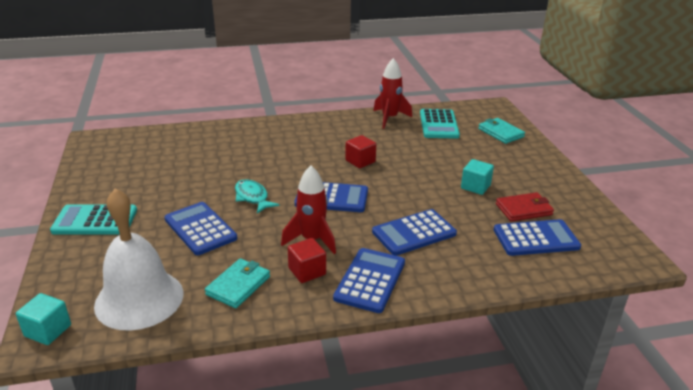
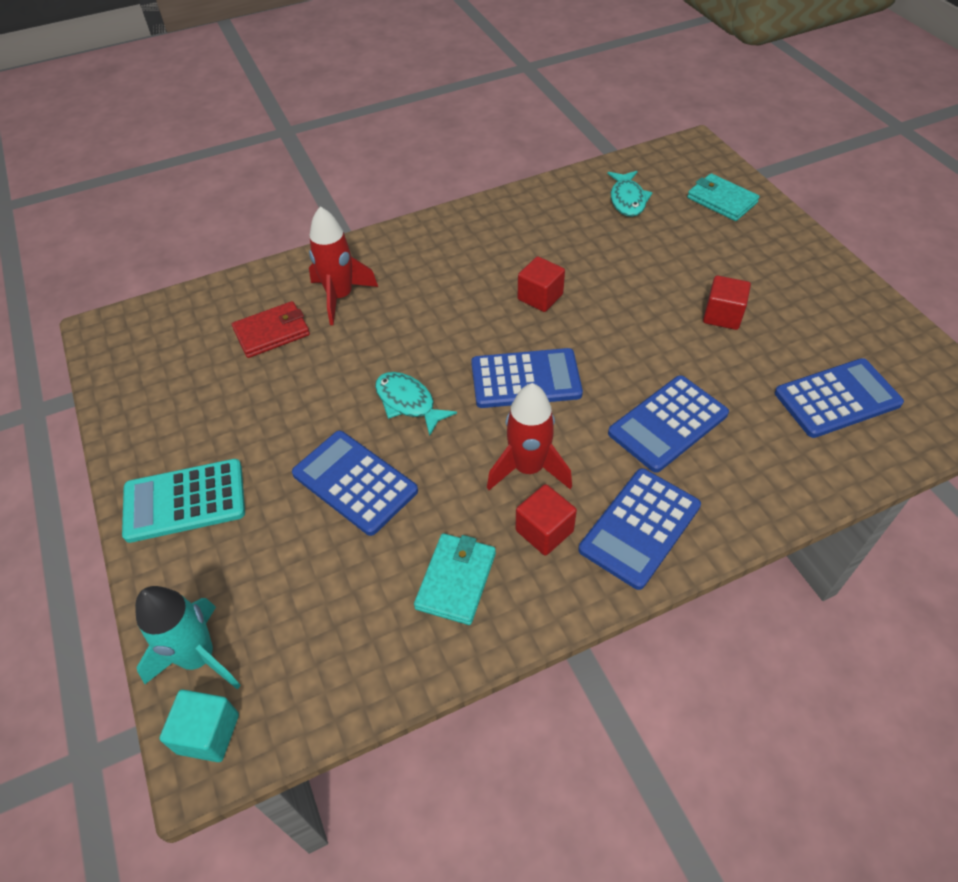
camera: 10 degrees left, 20 degrees up
white bell [94,188,184,331] -> none
blue calculator [333,248,405,313] -> blue calculator turned 150 degrees counterclockwise [578,468,701,590]
red rocket [373,58,412,129] -> red rocket moved to [309,206,378,325]
turquoise calculator [420,109,460,139] -> turquoise fish [607,171,653,217]
turquoise cube [461,159,494,195] -> red cube [703,276,751,330]
red wallet [496,192,554,222] -> red wallet moved to [232,301,310,358]
none -> turquoise rocket [135,586,241,689]

